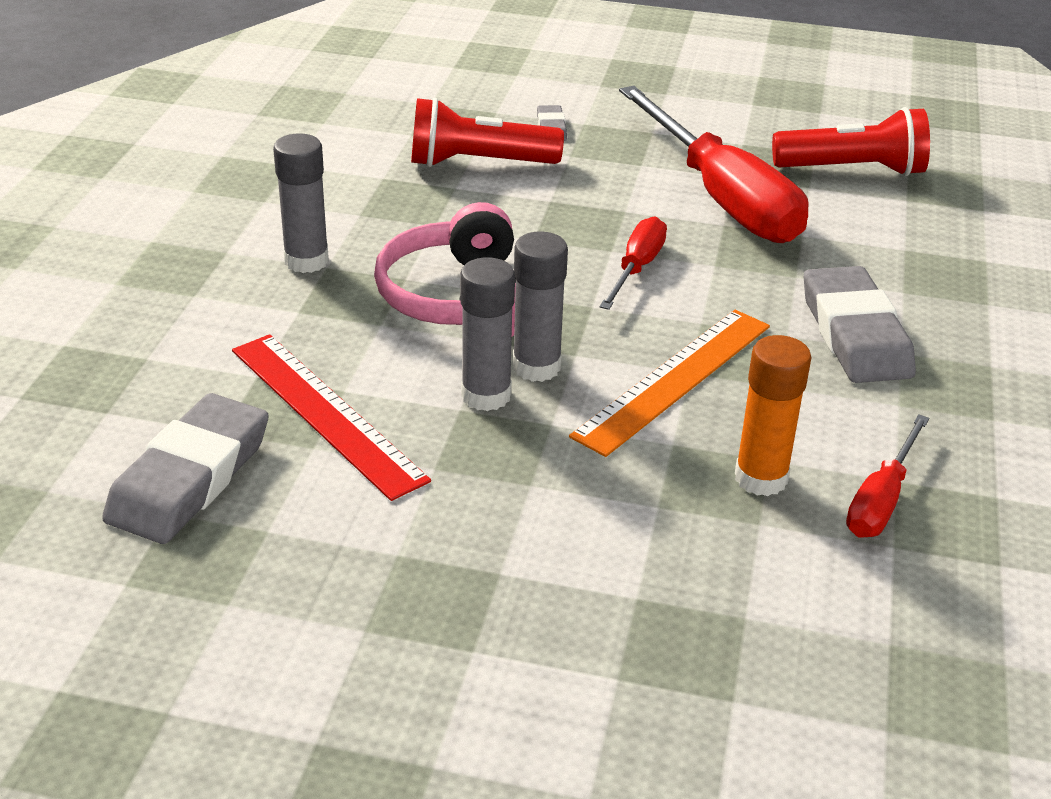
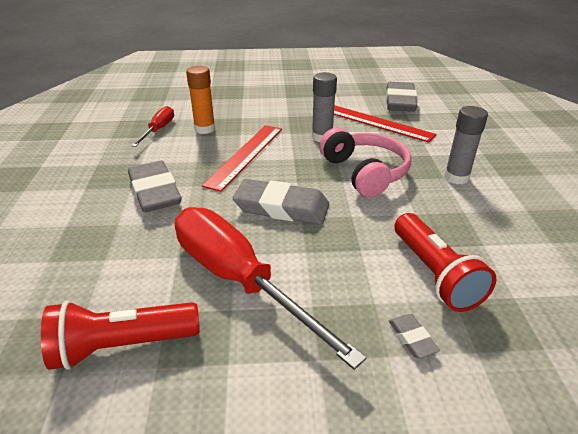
camera: 165 degrees right, 0 degrees up
red flashlight [411,97,564,167] -> red flashlight turned 90 degrees clockwise [395,213,496,312]
grey glue stick [513,232,568,382] -> none
orange ruler [569,310,770,457] -> red ruler [202,125,282,192]
red screwdriver [599,217,667,310] -> grey eraser [233,179,329,225]

